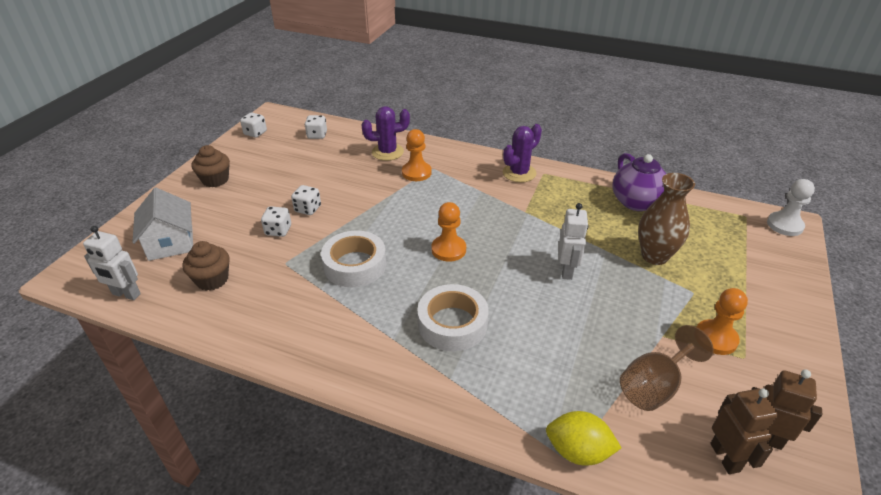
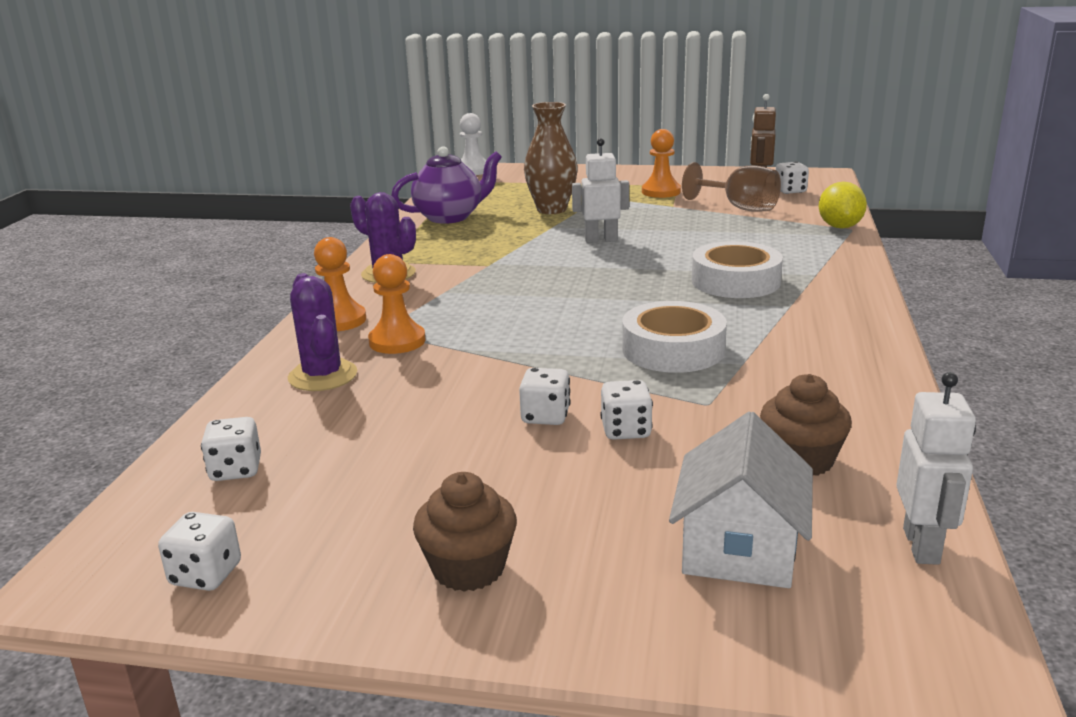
camera: 100 degrees left, 15 degrees down
white house [132,188,193,261] -> white house turned 45 degrees counterclockwise [669,412,813,588]
orange pawn [431,202,466,262] -> orange pawn moved to [314,237,366,331]
brown robot [710,388,778,474] -> white dice [775,161,809,194]

